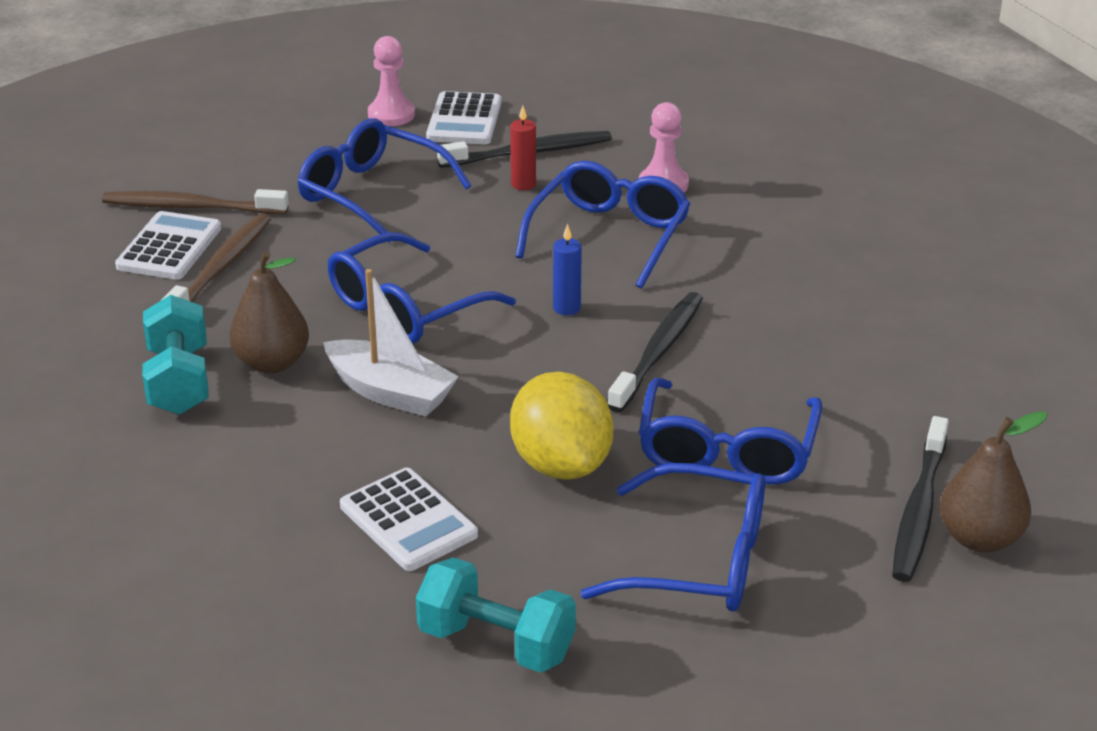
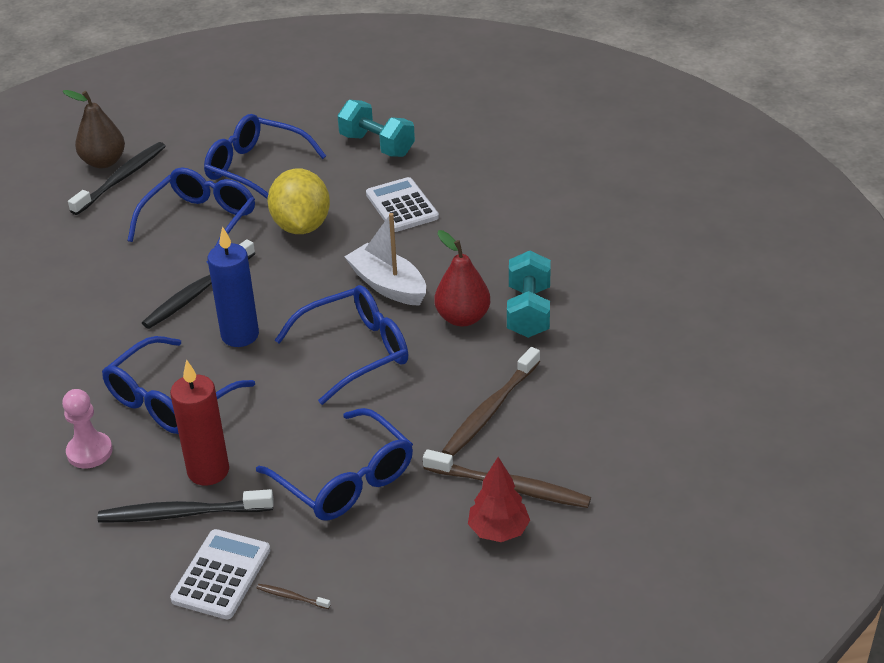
camera: 165 degrees left, 5 degrees up
white calculator [115,211,221,280] -> none
brown pear [229,251,309,373] -> red pear [435,230,490,327]
pink pawn [368,36,415,126] -> brown toothbrush [257,584,331,609]
red candle [510,106,536,190] -> red candle [170,359,229,486], size x1.83
blue candle [553,224,582,315] -> blue candle [208,226,259,347], size x1.83
none -> red tree [468,457,530,542]

